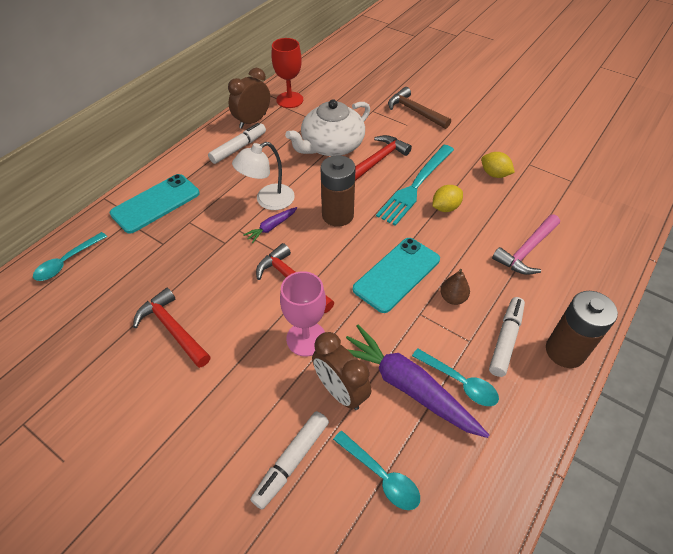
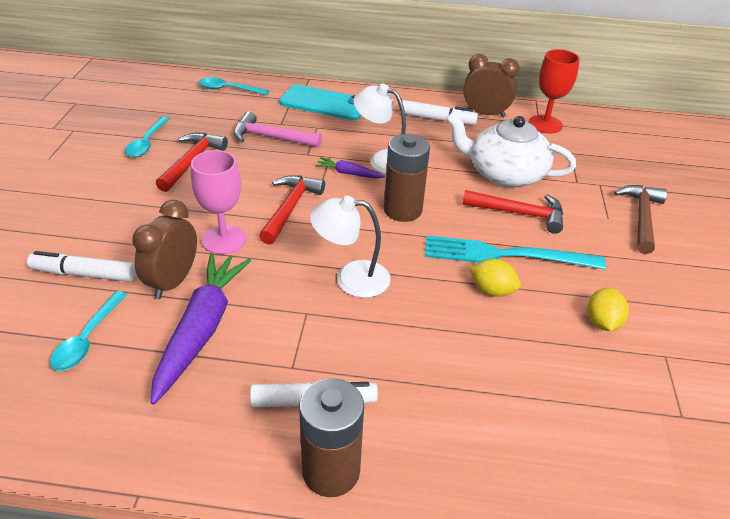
camera: 60 degrees right, 10 degrees down
turquoise phone [353,238,440,313] -> white lamp [310,196,391,298]
turquoise spoon [412,348,499,406] -> turquoise spoon moved to [125,117,170,157]
brown pear [440,269,470,305] -> none
pink hammer [492,214,560,275] -> pink hammer moved to [234,111,322,147]

